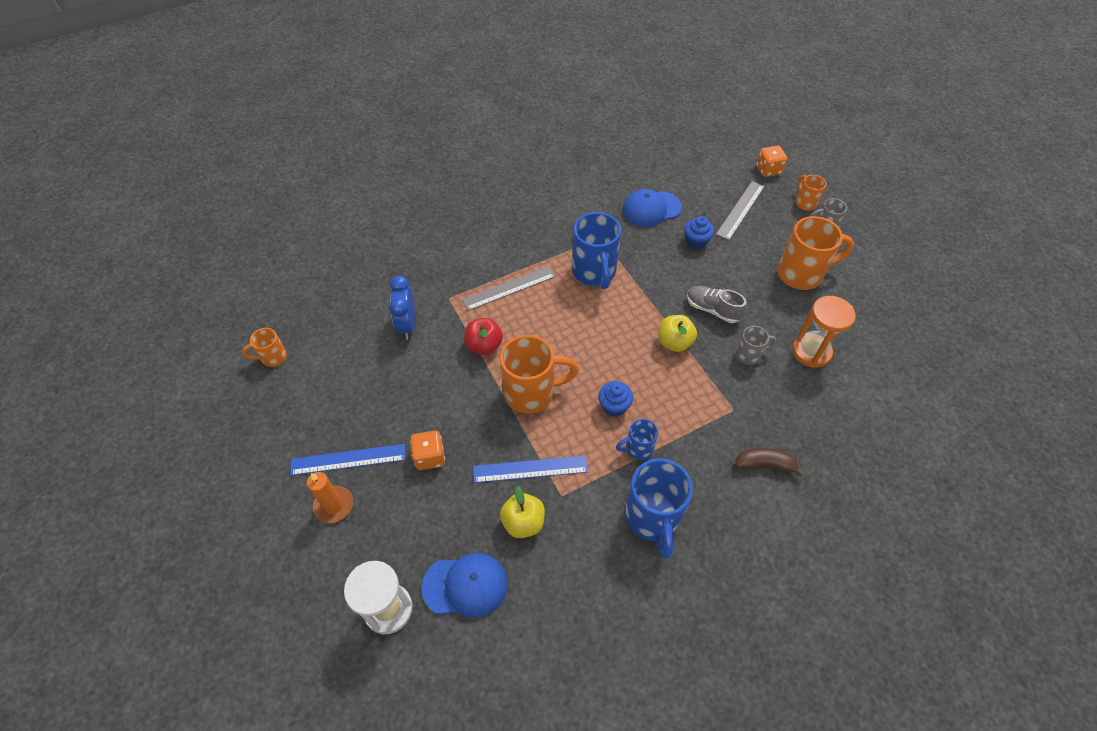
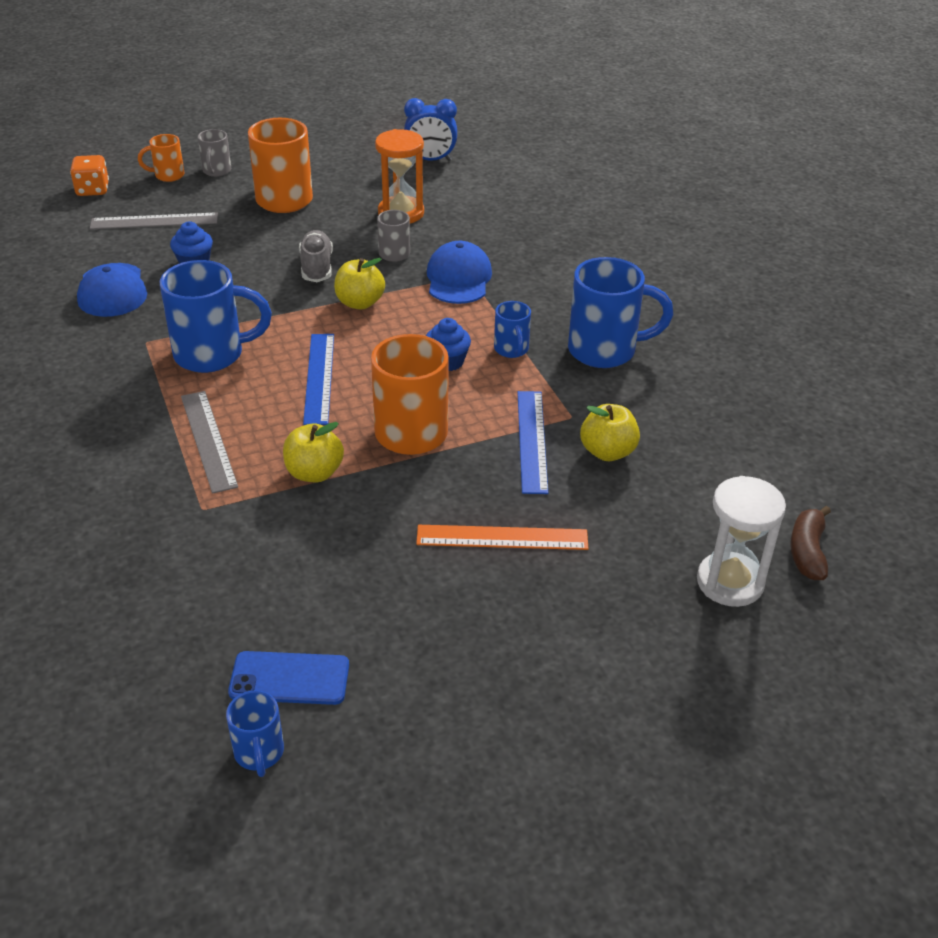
camera: 85 degrees left, 15 degrees down
orange mug [242,328,287,367] -> blue mug [226,690,284,777]
blue ruler [290,444,406,476] -> blue ruler moved to [303,334,334,425]
orange candle [307,472,353,523] -> none
blue clock [389,276,416,340] -> blue clock moved to [404,98,457,161]
orange dice [410,430,445,470] -> orange ruler [416,525,589,550]
blue cap [422,553,508,618] -> blue cap moved to [427,241,492,304]
red apple [464,318,503,355] -> yellow apple [283,422,344,482]
grey shoe [687,286,747,323] -> grey shoe turned 135 degrees clockwise [299,230,333,282]
grey ruler [716,181,765,240] -> grey ruler turned 45 degrees counterclockwise [90,212,218,230]
brown banana [735,448,805,477] -> brown banana moved to [790,506,831,580]
none -> blue phone [228,651,349,705]

